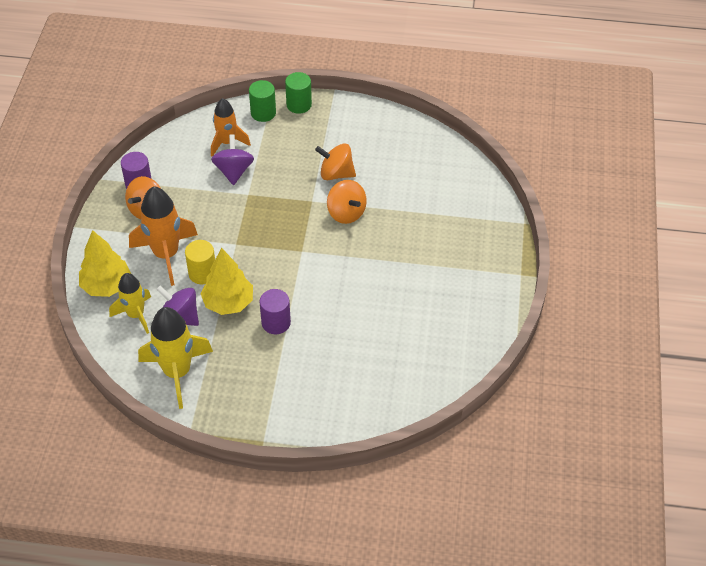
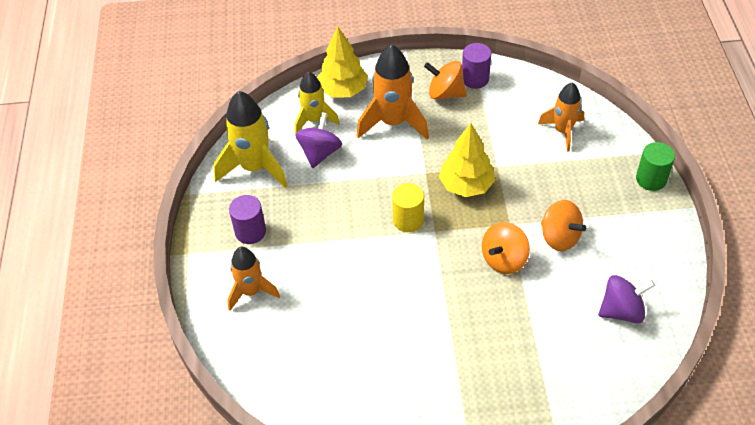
camera: 80 degrees right, 0 degrees up
yellow cylinder [185,240,215,284] -> yellow cylinder moved to [392,183,424,232]
yellow tree [201,248,253,315] -> yellow tree moved to [439,123,495,197]
purple spinning top [211,134,254,185] -> purple spinning top moved to [598,275,655,323]
green cylinder [249,80,276,122] -> none
purple cylinder [260,289,291,334] -> purple cylinder moved to [229,195,266,244]
orange spinning top [315,144,356,180] -> orange spinning top turned 135 degrees clockwise [541,200,586,251]
none -> orange rocket [227,247,280,311]

